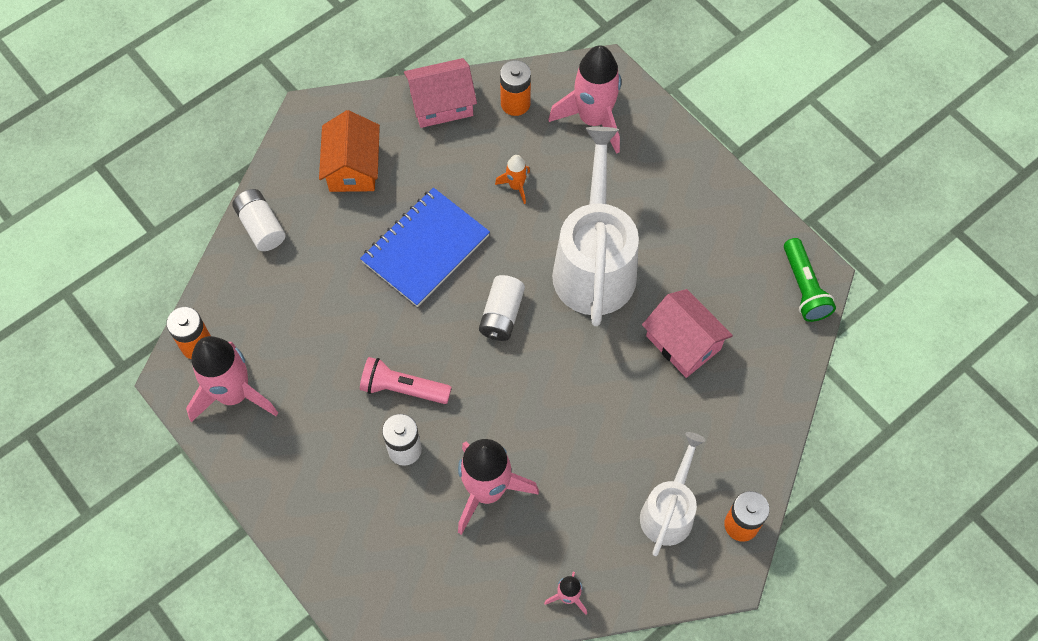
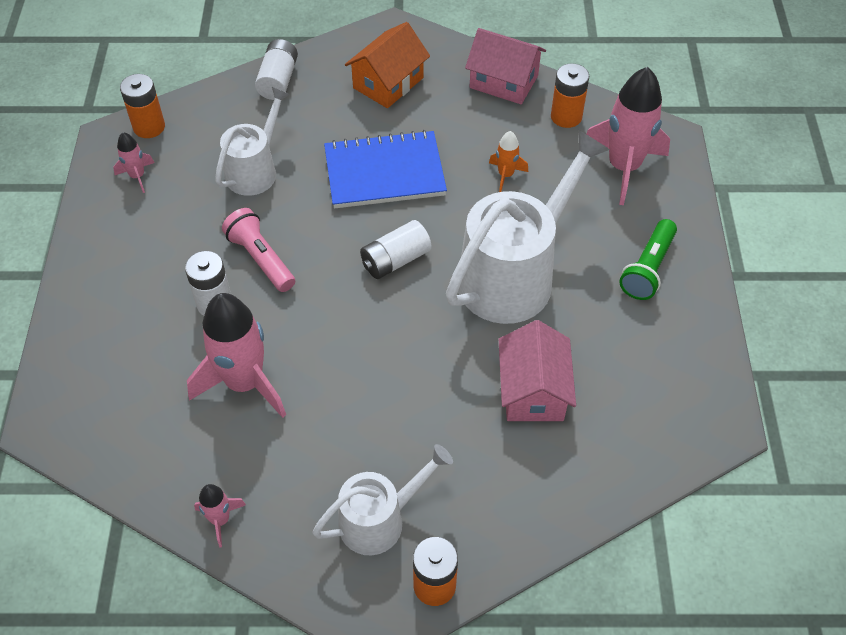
camera: 40 degrees right, 10 degrees down
pink rocket [186,336,278,422] -> pink rocket [113,132,154,193], size x0.47
green flashlight [784,238,836,322] -> green flashlight moved to [619,219,677,300]
none -> white watering can [215,87,290,196]

